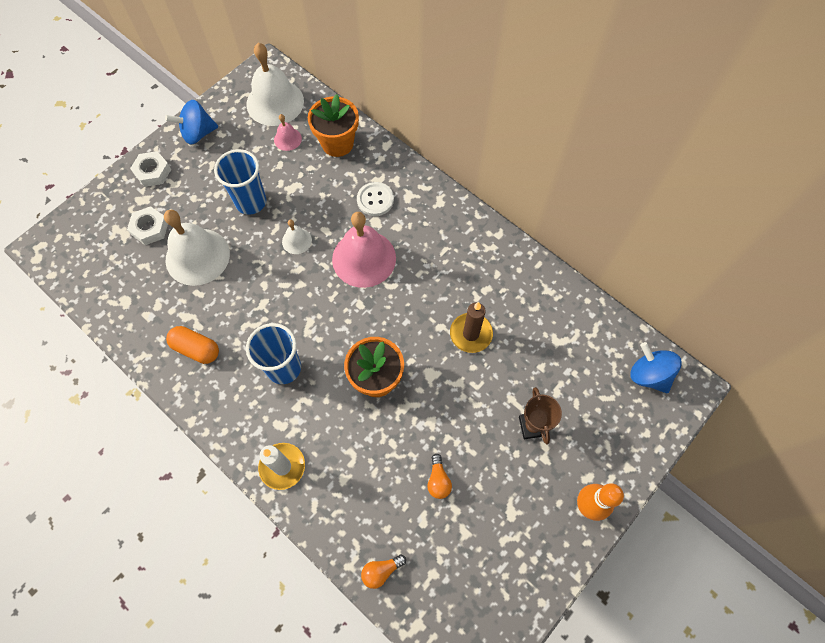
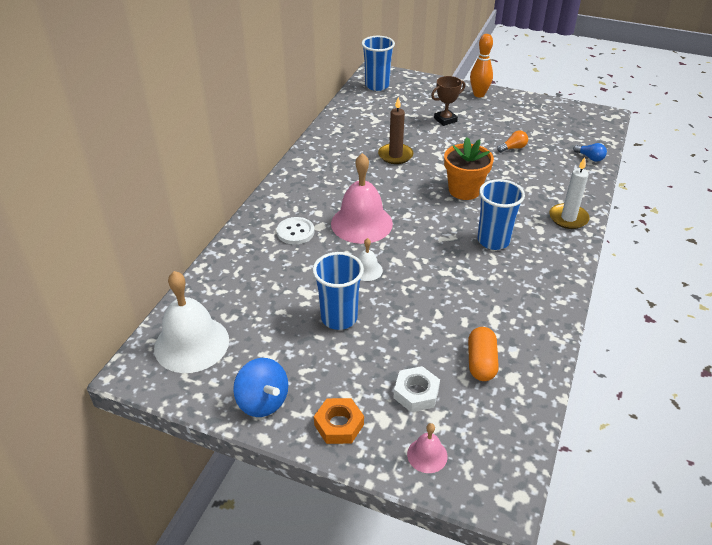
camera: 110 degrees left, 25 degrees down
white nut [130,151,171,187] -> orange nut [314,398,364,444]
white bell [164,210,230,286] -> none
orange capsule [166,326,219,364] -> orange capsule moved to [468,327,499,381]
pink bell [274,114,302,151] -> pink bell moved to [407,423,448,473]
orange flower pot [308,94,359,157] -> none
orange light bulb [361,555,406,589] -> blue light bulb [573,143,607,162]
blue spinning top [630,342,682,393] -> blue cup [362,36,395,91]

